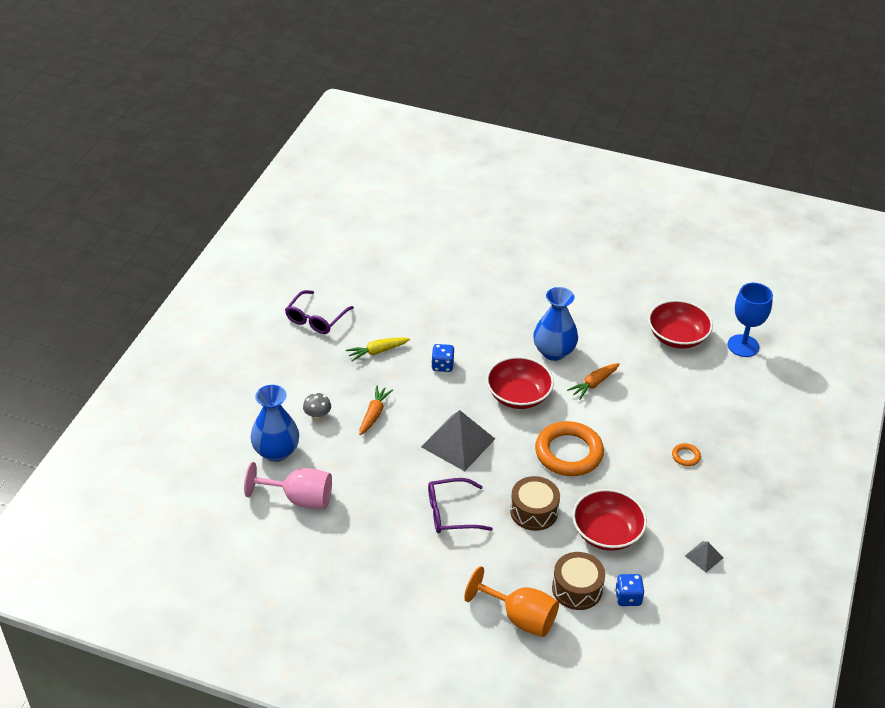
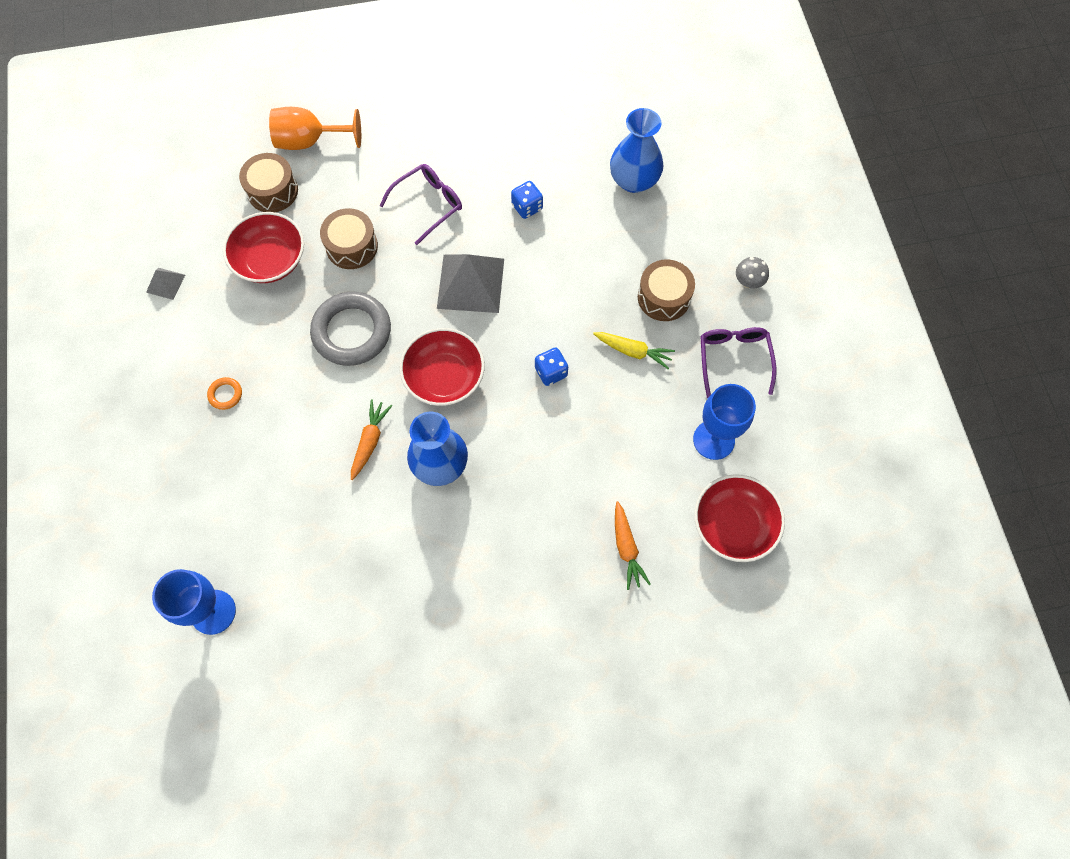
camera: 150 degrees right, 25 degrees up
pink goblet [244,462,332,509] -> none
grey mushroom [303,392,331,421] -> grey mushroom moved to [736,257,769,288]
yellow carrot [346,337,410,361] -> yellow carrot turned 75 degrees clockwise [593,332,675,369]
orange carrot [359,385,393,435] -> orange carrot moved to [615,501,651,590]
orange ring [535,421,604,476] -> grey ring [310,292,391,366]
blue dice [615,574,644,606] -> blue dice moved to [511,181,543,219]
red bowl [648,300,713,349] -> red bowl moved to [694,474,785,562]
none -> brown drum [638,259,695,321]
none -> blue goblet [693,384,756,460]

